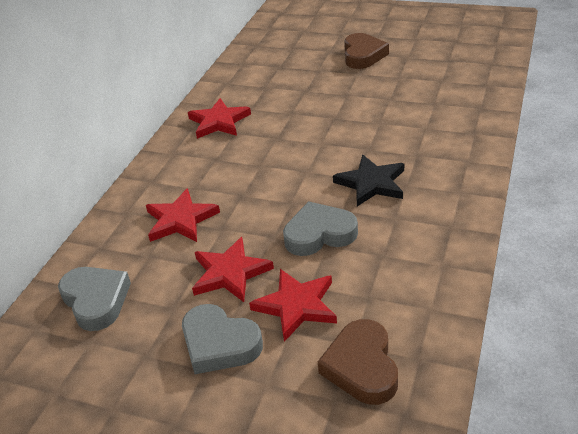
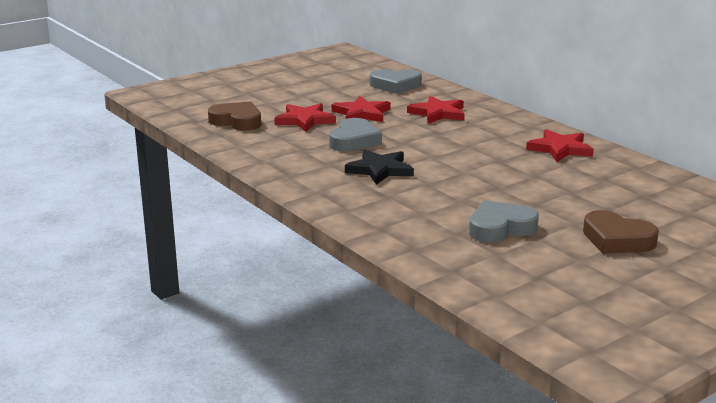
camera: 120 degrees right, 15 degrees down
grey heart [182,304,263,374] -> grey heart moved to [469,200,539,243]

